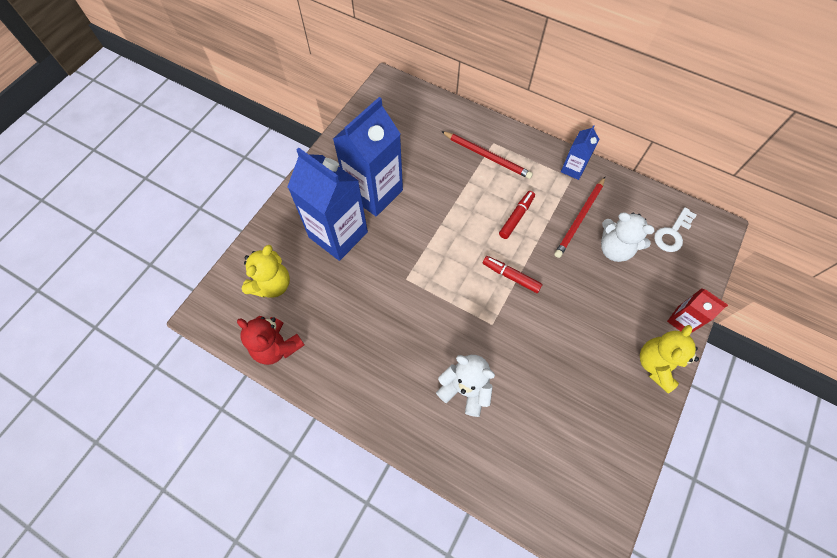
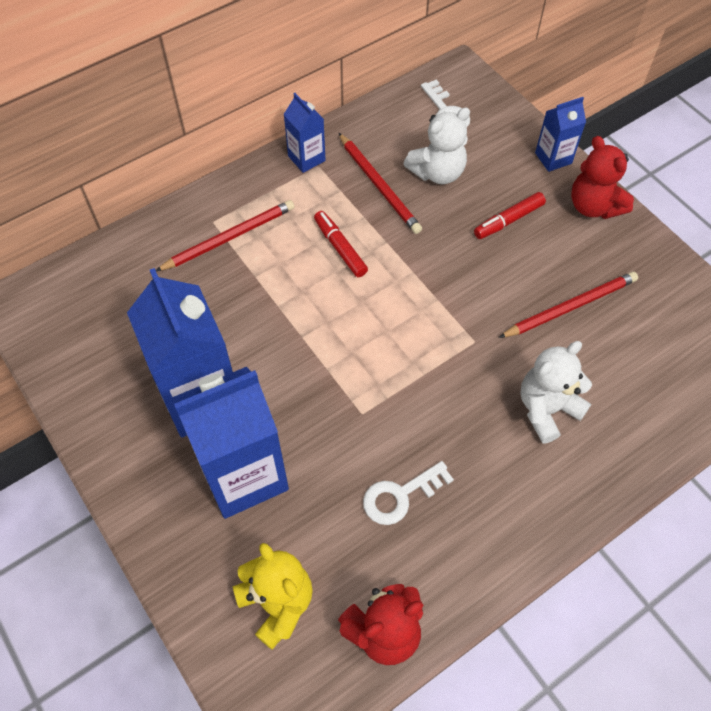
camera: 65 degrees left, 5 degrees down
red marker [483,256,543,293] -> red marker moved to [474,192,546,239]
yellow teddy bear [640,325,699,393] -> red teddy bear [571,136,634,219]
red carton [667,288,728,332] -> blue carton [535,97,586,172]
none -> white key [363,461,454,525]
none -> red pencil [499,272,638,338]

